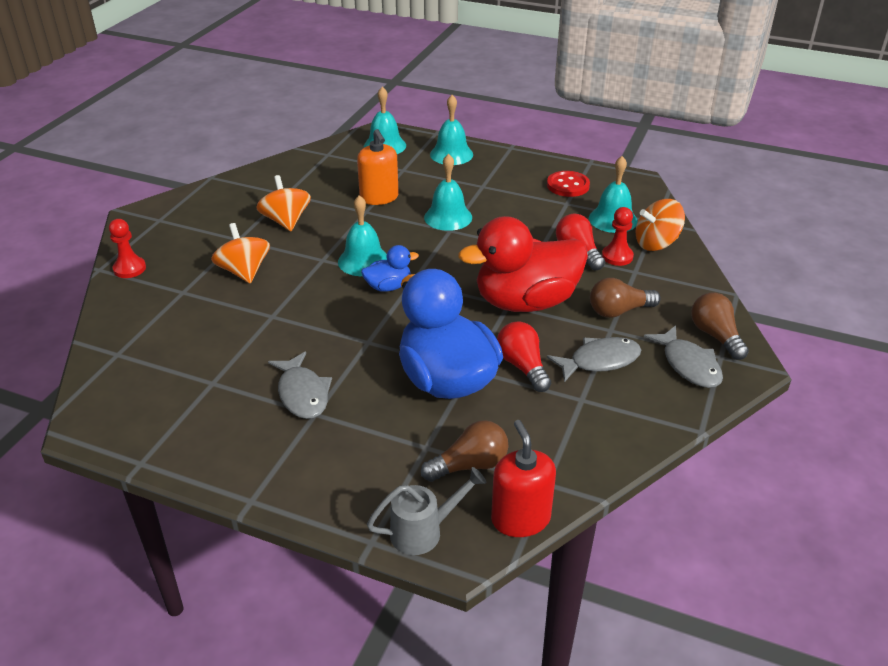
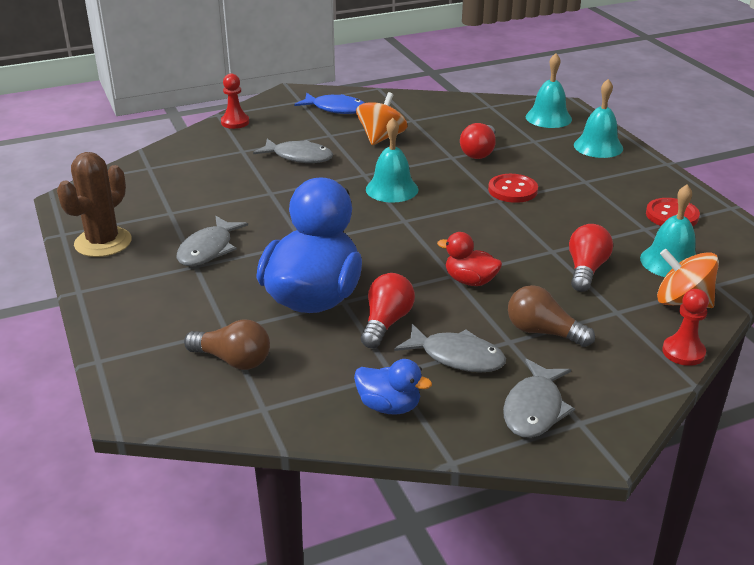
camera: 45 degrees right, 5 degrees down
orange spinning top [211,223,270,283] -> grey fish [253,139,333,163]
orange soap dispenser [357,129,399,205] -> red light bulb [460,123,496,159]
blue duck [361,245,419,292] -> blue duck moved to [354,359,432,415]
grey watering can [367,467,486,555] -> none
turquoise bell [424,153,472,231] -> red button [488,174,538,203]
red duck [458,216,588,312] -> red duck [437,232,502,286], size x0.46
red soap dispenser [491,420,556,537] -> none
red pawn [602,207,634,266] -> red pawn moved to [662,289,709,366]
brown light bulb [691,292,749,360] -> none
none -> brown cactus [57,152,132,257]
none -> blue fish [294,93,364,114]

